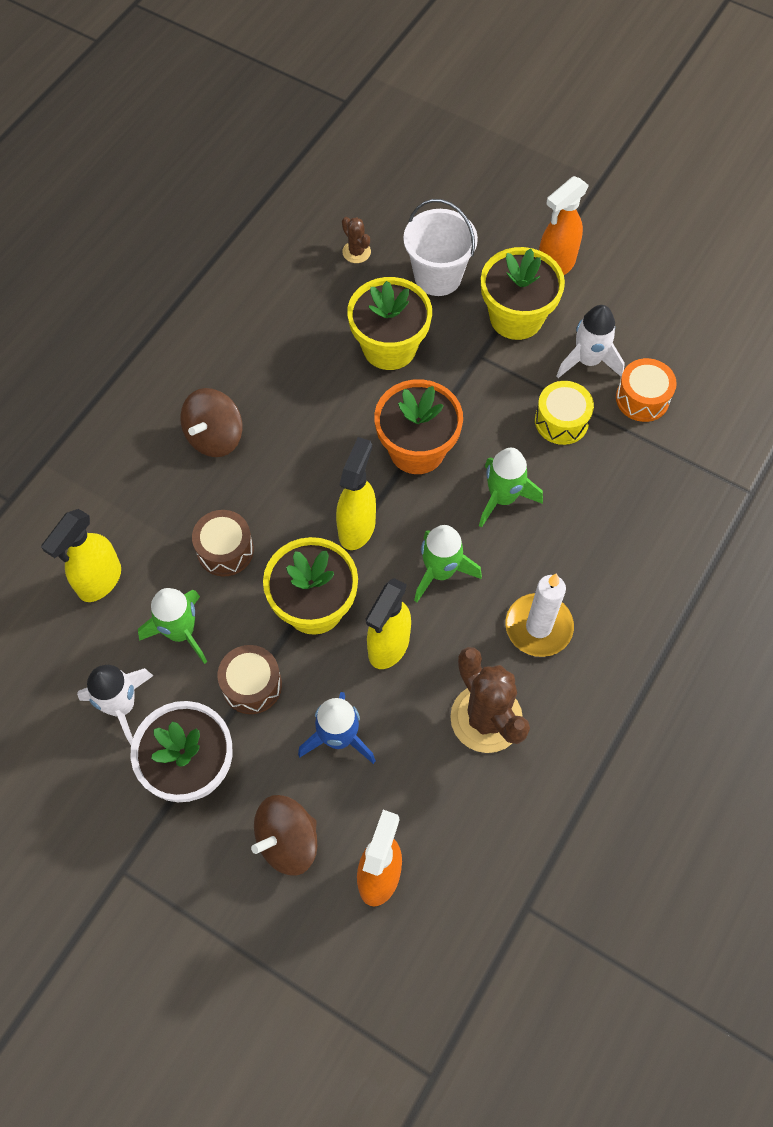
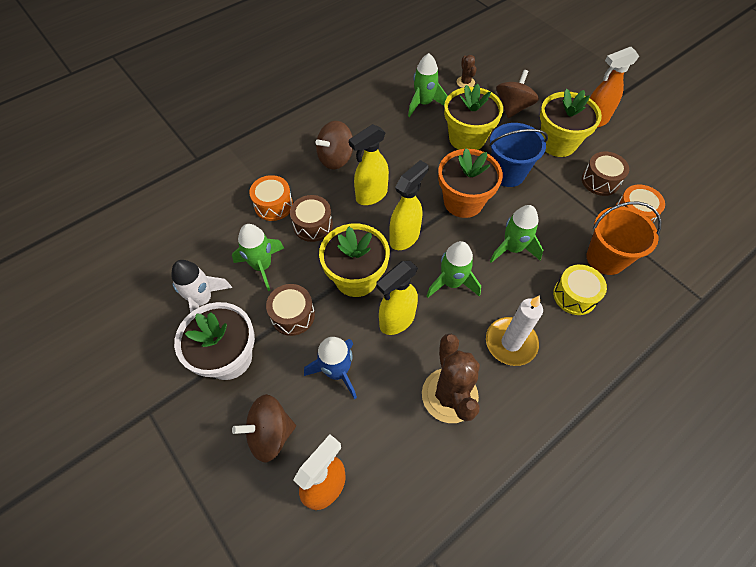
camera: 20 degrees right, 5 degrees down
yellow spray bottle [41,509,121,602] -> yellow spray bottle moved to [349,124,389,205]
white bucket [403,199,478,296] -> brown spinning top [496,70,539,118]
yellow drum [535,381,594,445] -> yellow drum moved to [553,265,607,315]
white rocket [556,305,625,378] -> brown drum [582,152,629,196]
none -> orange drum [249,175,293,221]
none -> green rocket [408,53,448,117]
none -> blue bucket [489,123,548,187]
none -> orange bucket [587,202,661,275]

